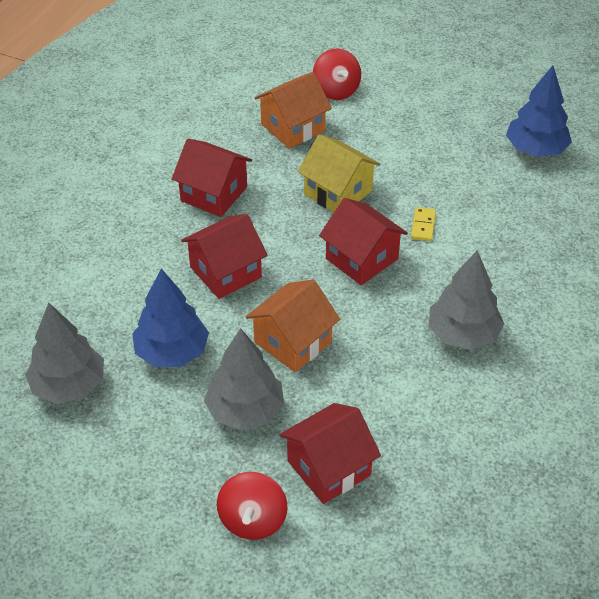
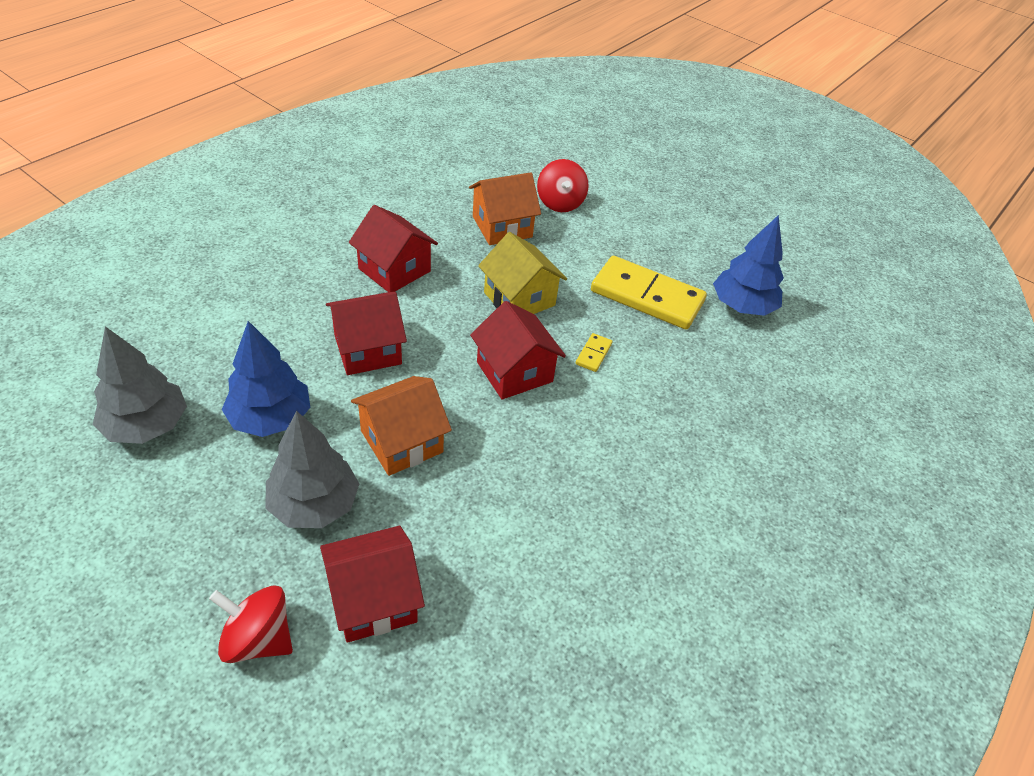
camera: 10 degrees right, 0 degrees up
red spinning top [217,472,287,540] -> red spinning top turned 90 degrees clockwise [209,585,293,663]
grey tree [429,250,504,350] -> none
none -> yellow domino [591,256,707,330]

